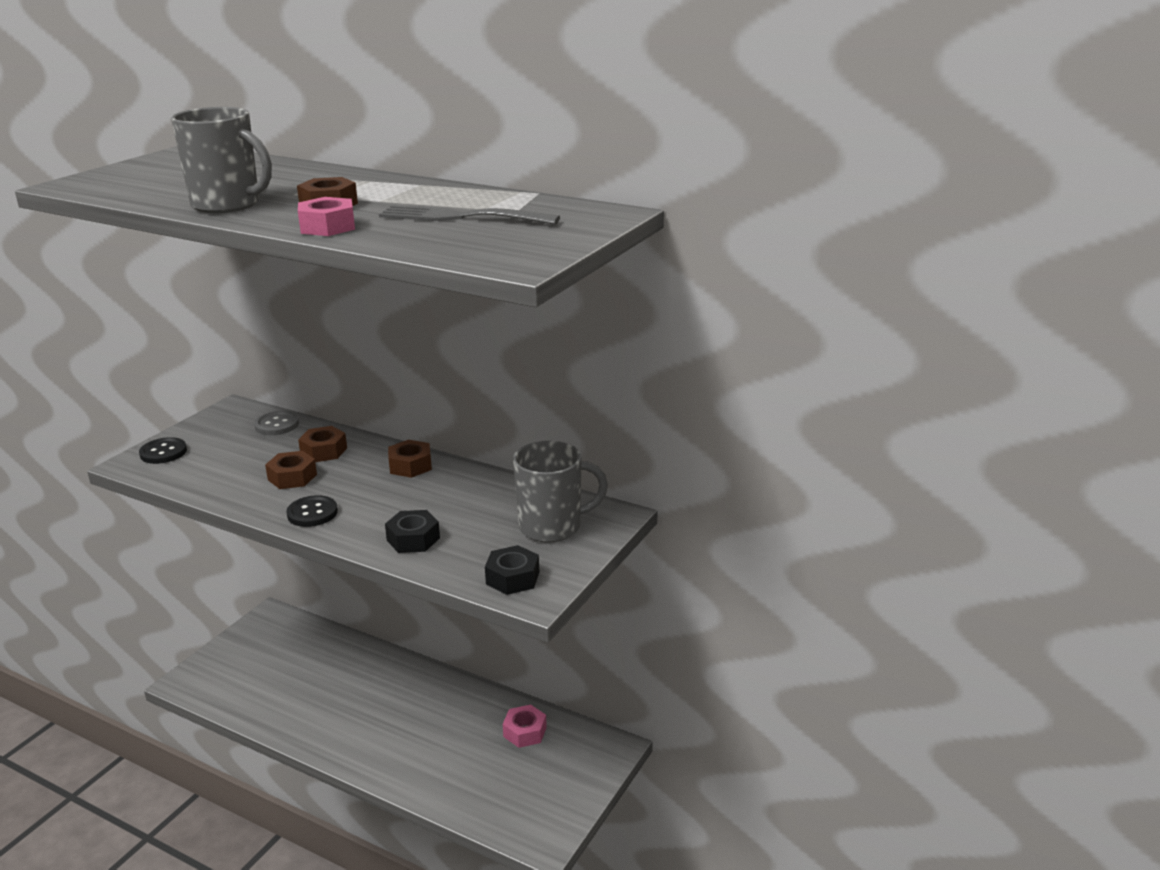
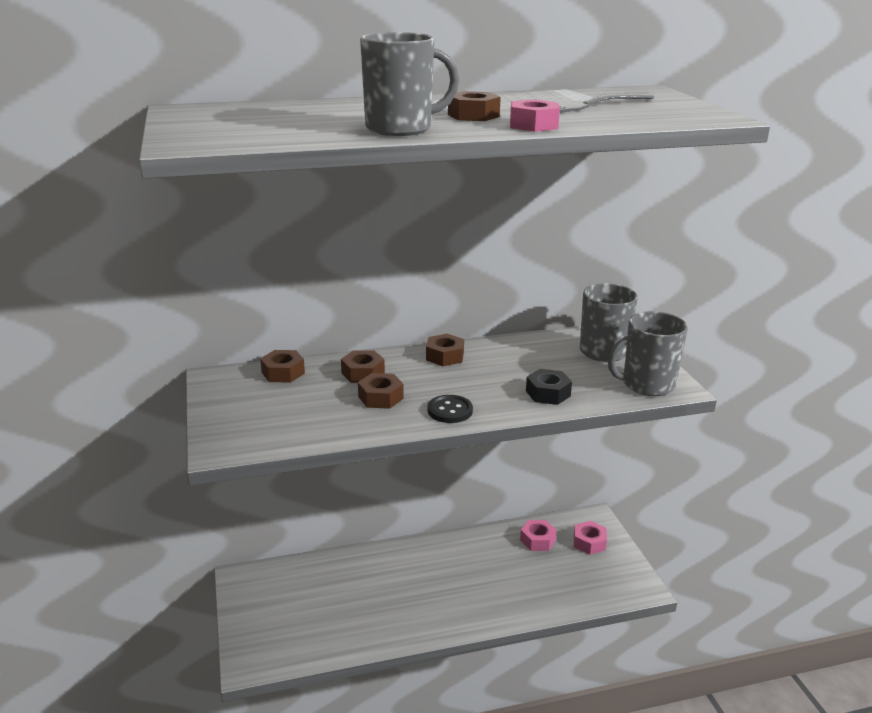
camera: 45 degrees left, 0 degrees up
black button [139,437,187,464] -> none
grey button [254,411,299,435] -> brown nut [260,350,305,383]
black nut [485,545,539,595] -> grey mug [608,311,688,396]
none -> pink nut [574,521,607,555]

